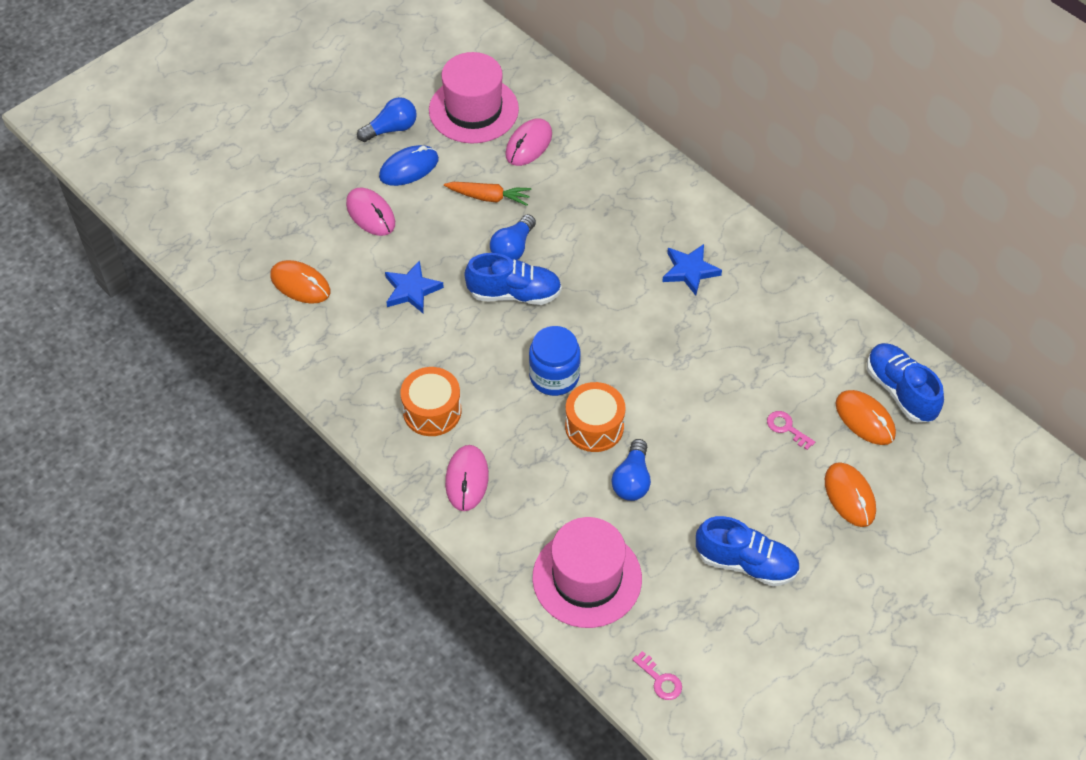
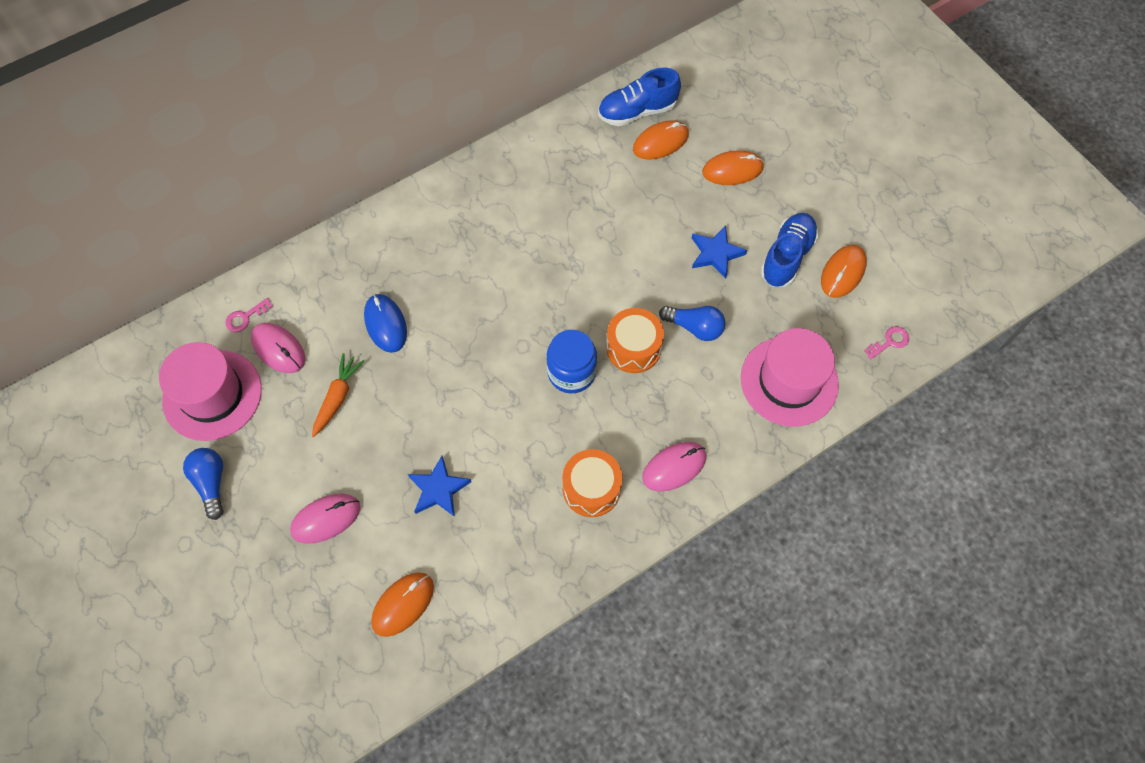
camera: 80 degrees left, 10 degrees up
blue mouse [379,145,439,186] -> blue mouse moved to [364,294,407,353]
pink mouse [445,445,489,511] -> pink mouse turned 45 degrees counterclockwise [642,442,706,492]
blue shoe [464,253,562,305] -> none
blue light bulb [490,214,536,260] -> none
blue star [662,244,722,296] -> blue star moved to [692,225,747,279]
pink key [767,411,815,450] -> pink key moved to [225,298,273,332]
none -> orange mouse [821,245,867,298]

